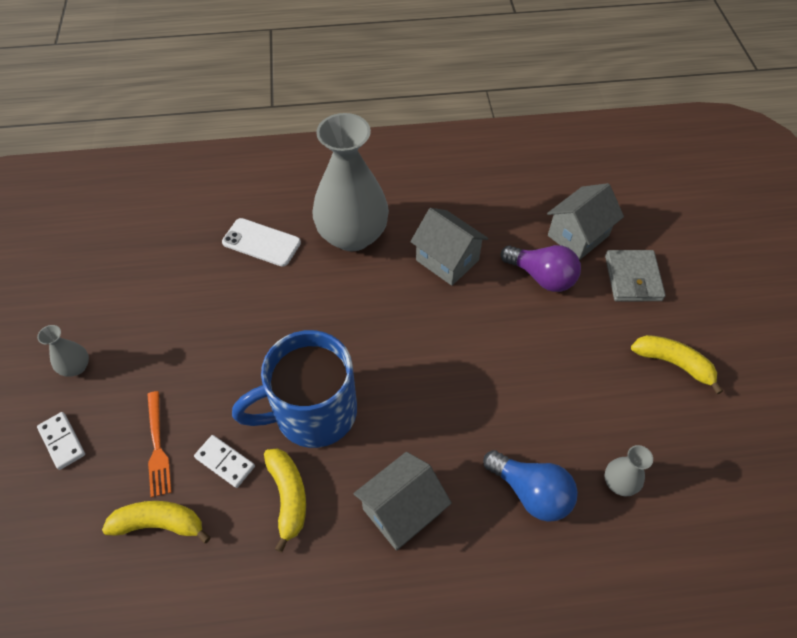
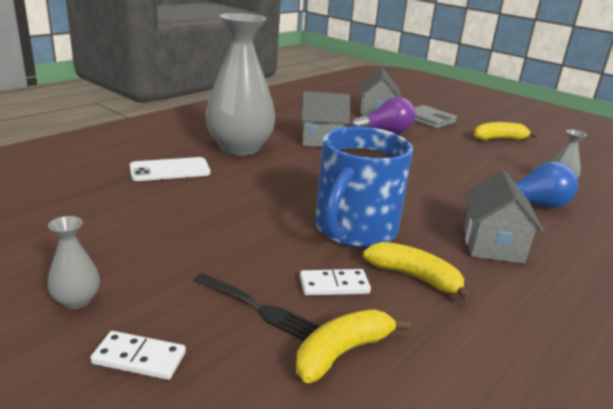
camera: 45 degrees left, 30 degrees down
orange fork [147,391,172,497] -> black fork [194,273,319,341]

